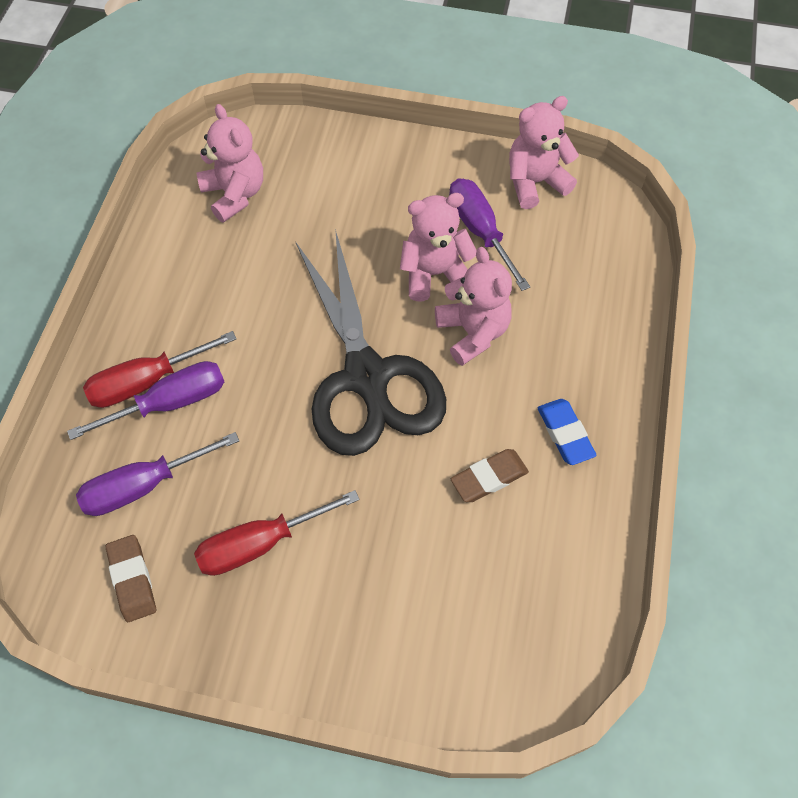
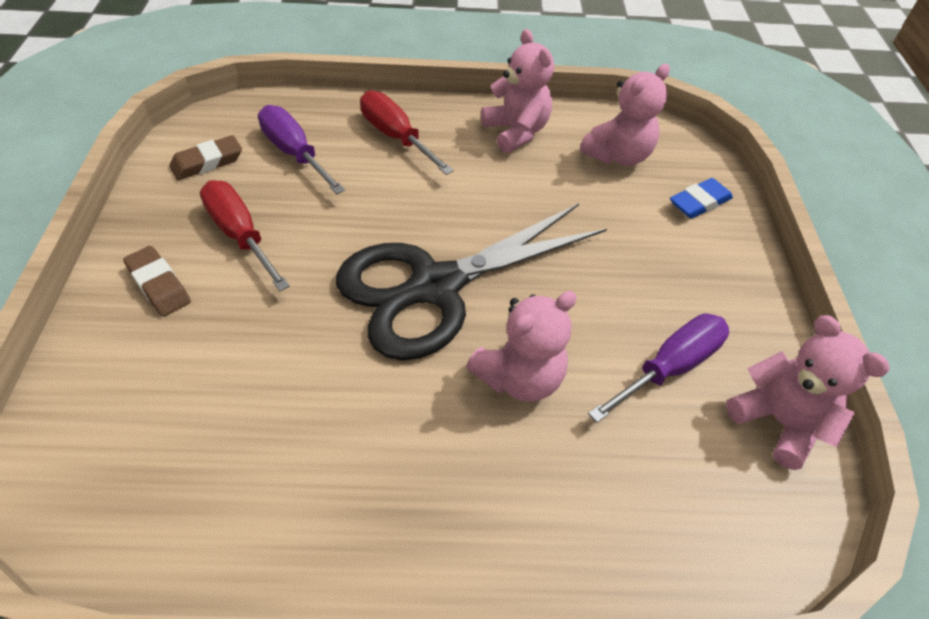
camera: 75 degrees right, 10 degrees down
purple screwdriver [67,361,224,440] -> none
pink teddy bear [400,193,477,301] -> pink teddy bear moved to [481,29,554,153]
brown eraser [451,449,529,502] -> brown eraser moved to [123,246,191,317]
blue eraser [538,399,597,465] -> blue eraser moved to [670,178,733,219]

